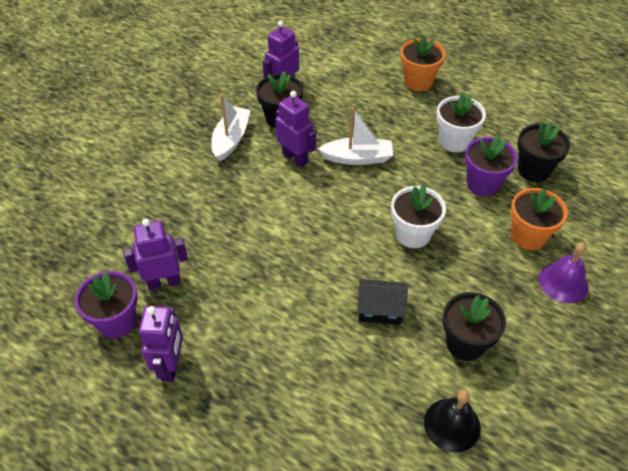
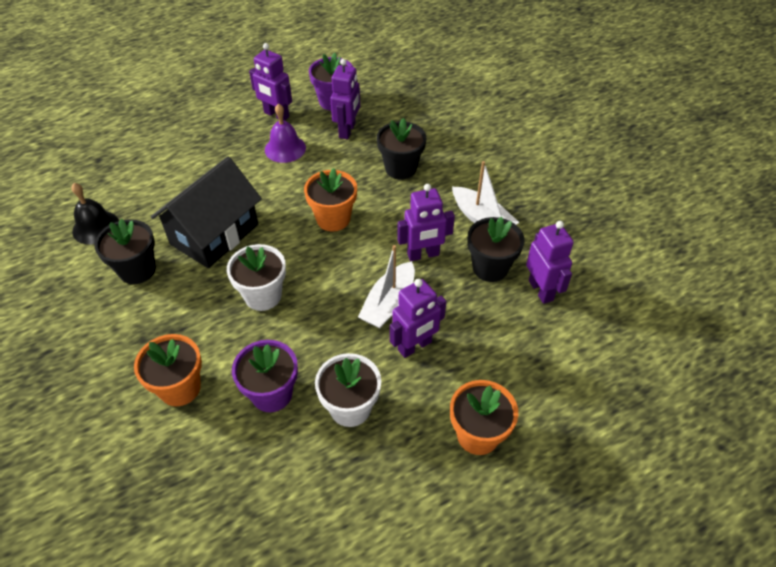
camera: 120 degrees right, 0 degrees up
black house [357,279,408,325] -> black house [151,157,262,268], size x1.89
black flower pot [517,122,570,182] -> black flower pot moved to [377,118,426,180]
purple bell [539,243,589,303] -> purple bell moved to [265,103,306,163]
none -> orange flower pot [304,168,357,231]
none -> purple robot [390,279,446,358]

